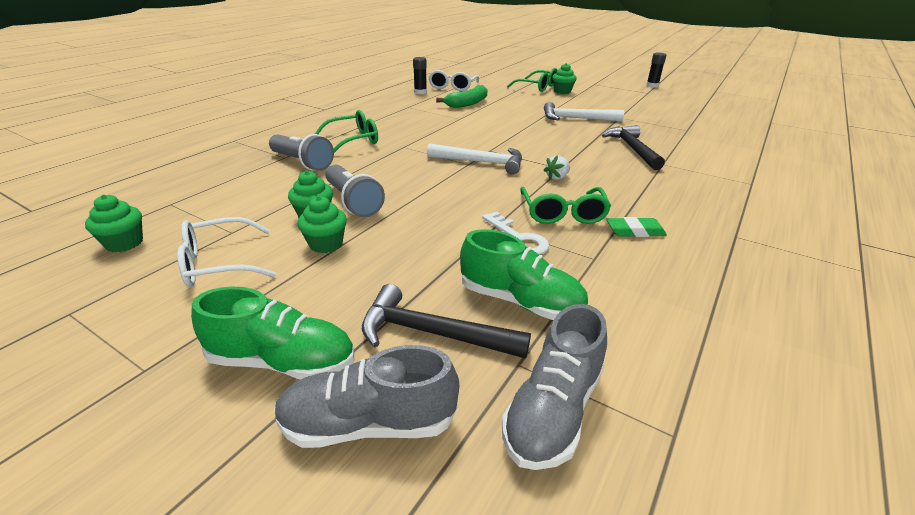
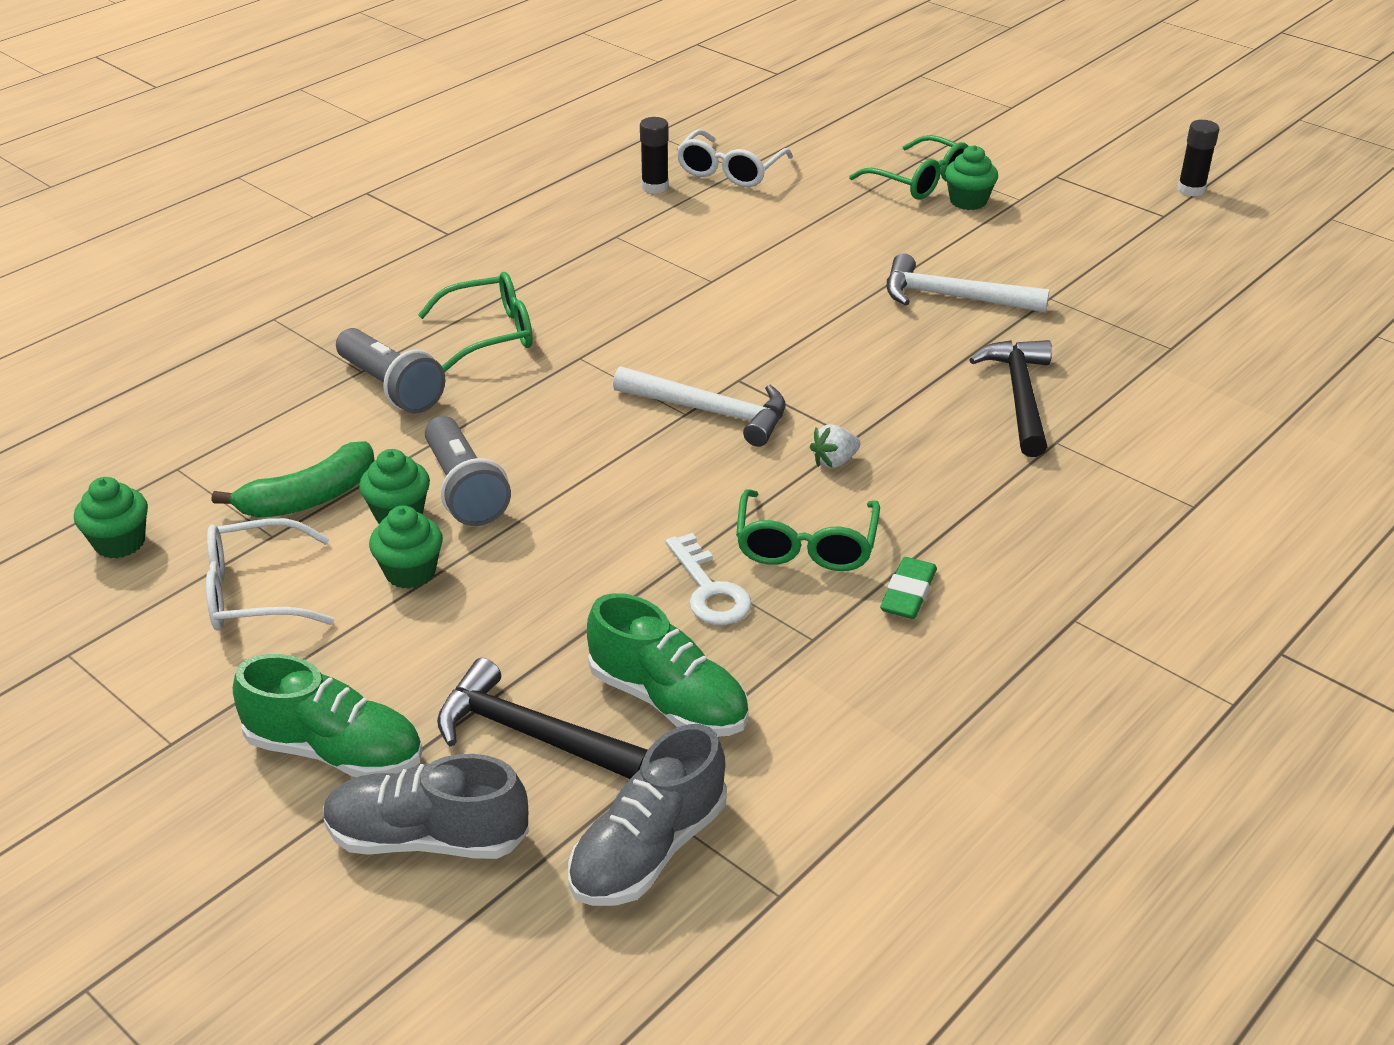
camera: 10 degrees right, 5 degrees up
green banana [436,85,488,108] -> green banana moved to [212,441,375,518]
green eraser [606,217,667,237] -> green eraser turned 75 degrees counterclockwise [880,557,937,619]

